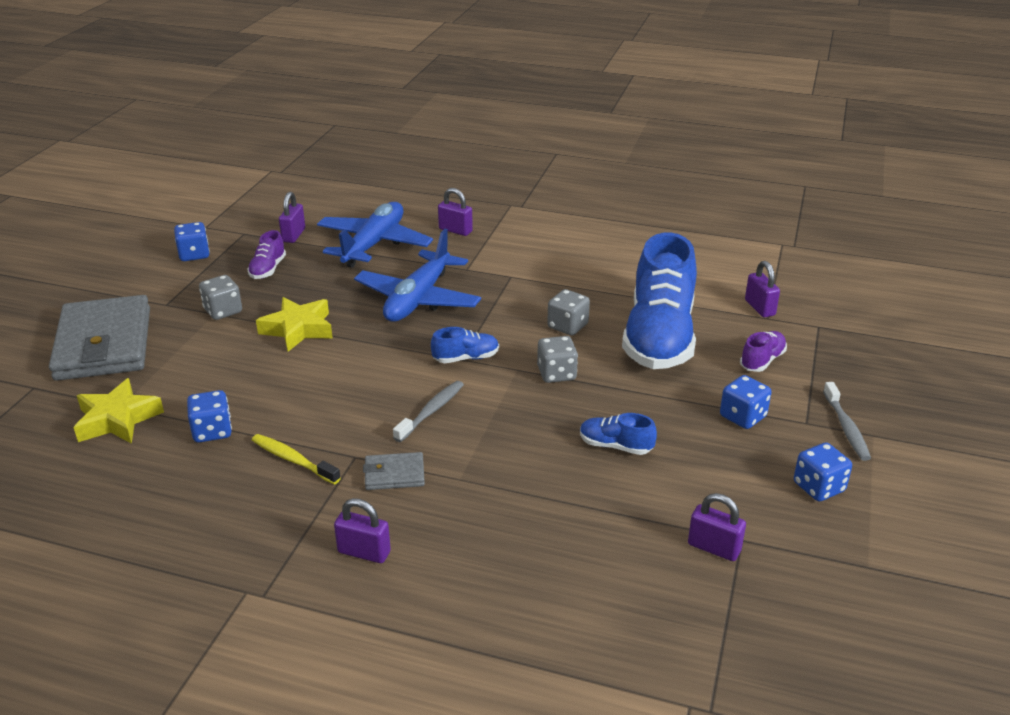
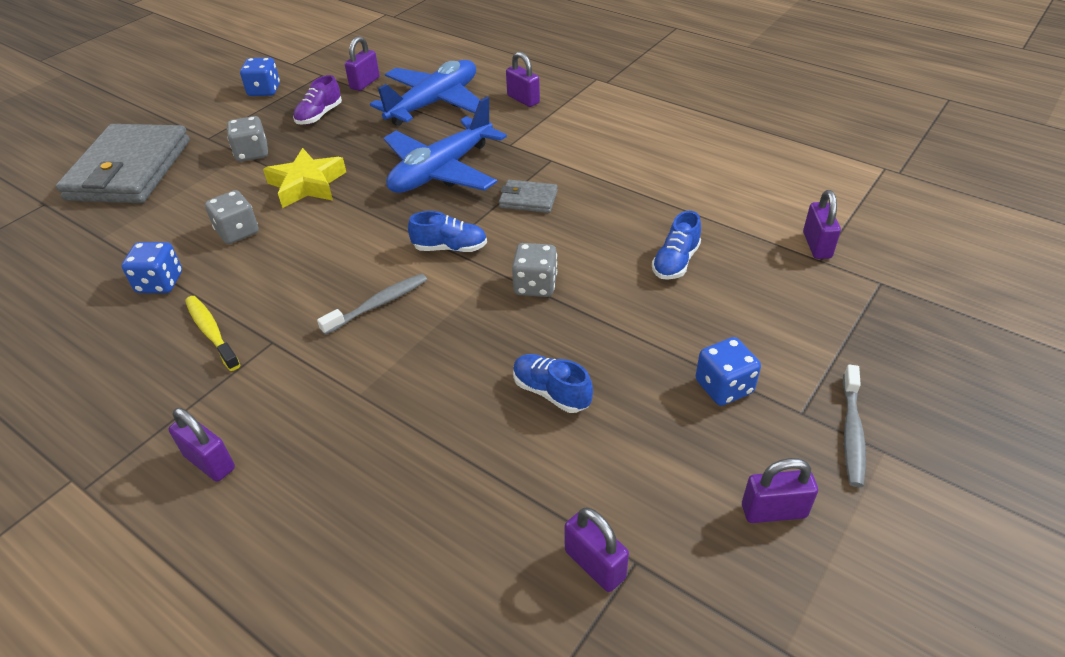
camera: 20 degrees right, 10 degrees up
yellow star [74,378,164,444] -> none
grey wallet [363,452,425,490] -> grey wallet moved to [499,180,558,213]
grey dice [547,289,590,336] -> grey dice moved to [205,190,259,244]
blue shoe [622,232,697,369] -> blue shoe [652,211,701,280], size x0.41
purple shoe [740,331,787,372] -> none
blue dice [794,442,852,502] -> purple padlock [742,458,818,523]

